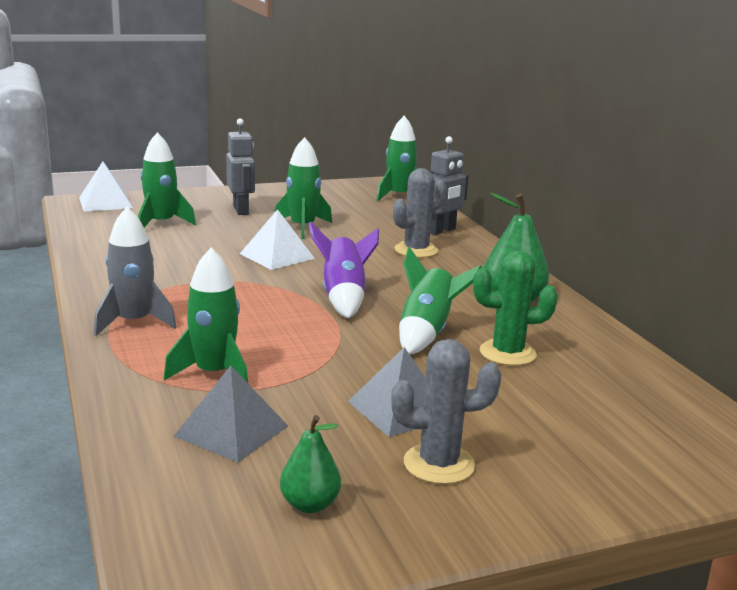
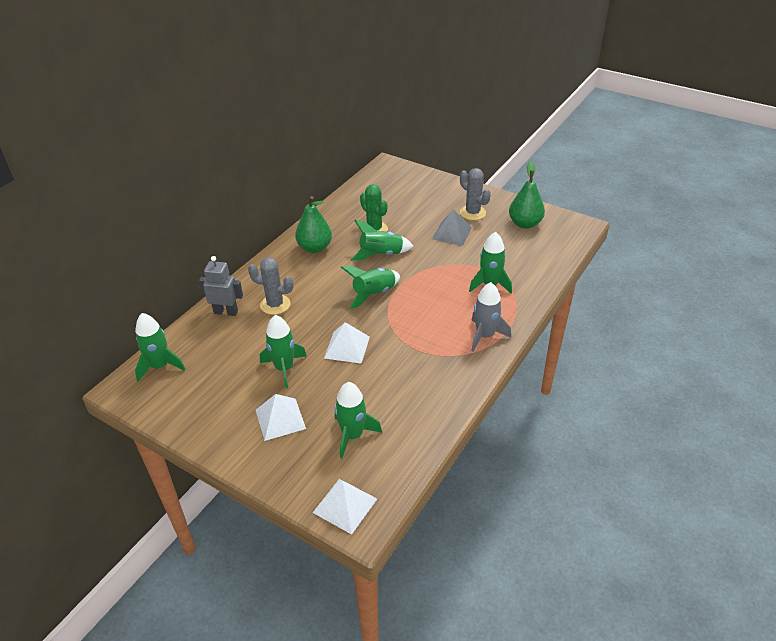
camera: 125 degrees left, 20 degrees up
grey pyramid [174,366,288,463] -> none
grey robot [226,118,255,215] -> white pyramid [256,394,306,441]
green pear [280,415,341,513] -> green pear [509,161,545,229], size x1.66
purple rocket [309,222,379,318] -> green rocket [341,266,400,309]

